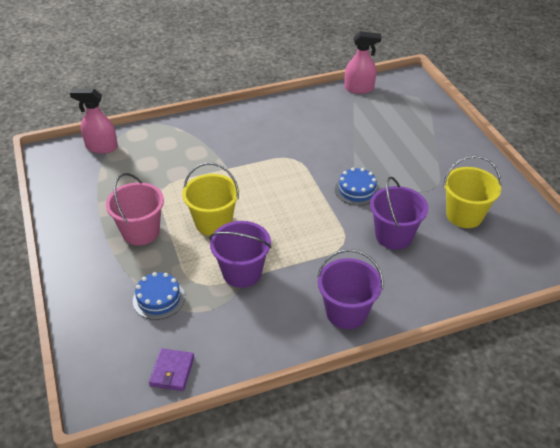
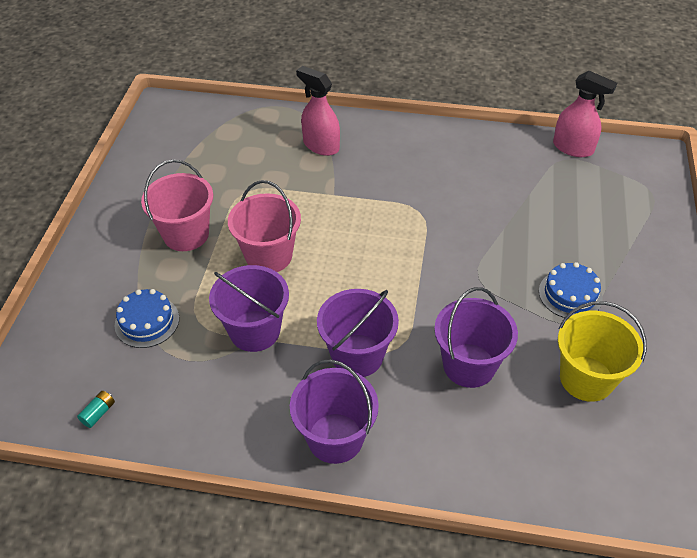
camera: 30 degrees right, 5 degrees up
pink spray bottle [70,89,118,154] -> pink spray bottle moved to [296,66,340,156]
purple wallet [149,348,194,391] -> turquoise battery [77,391,115,428]
yellow bucket [182,163,239,236] -> pink bucket [228,180,301,272]
blue cake [335,168,379,206] -> blue cake moved to [539,262,603,318]
none -> purple bucket [317,289,399,377]

